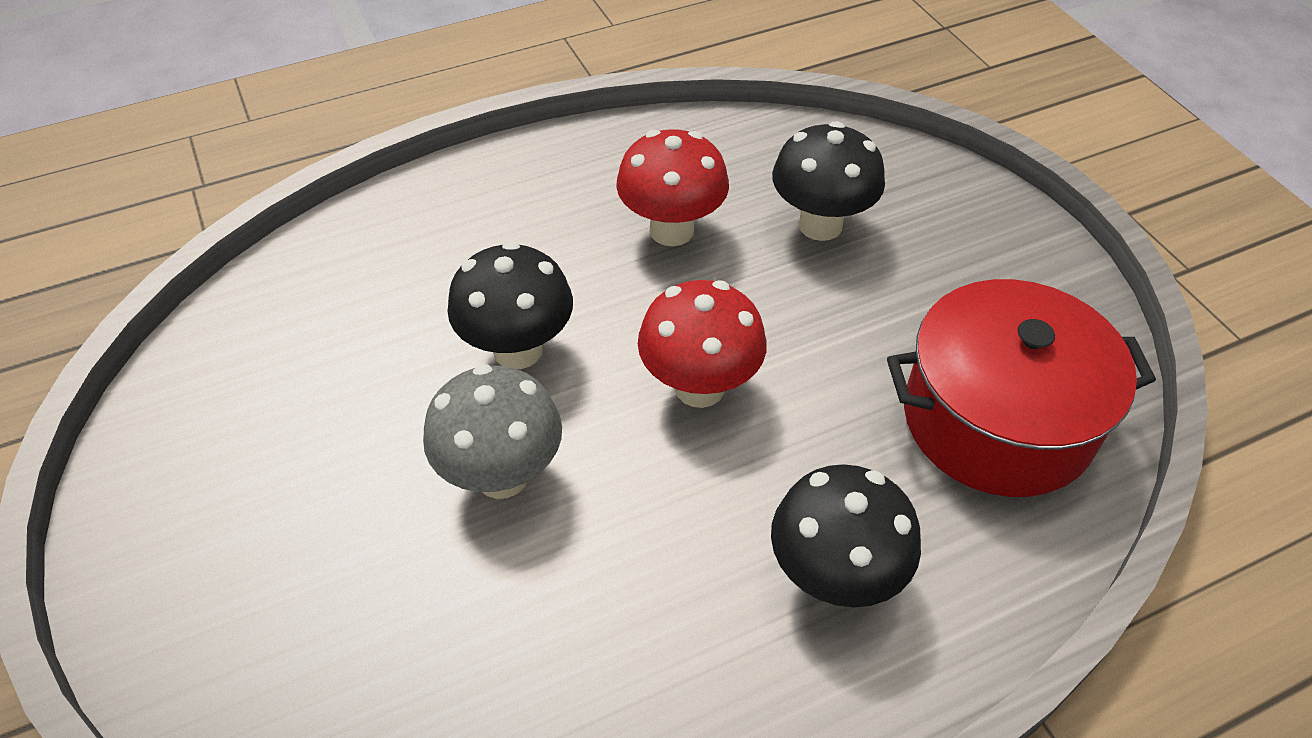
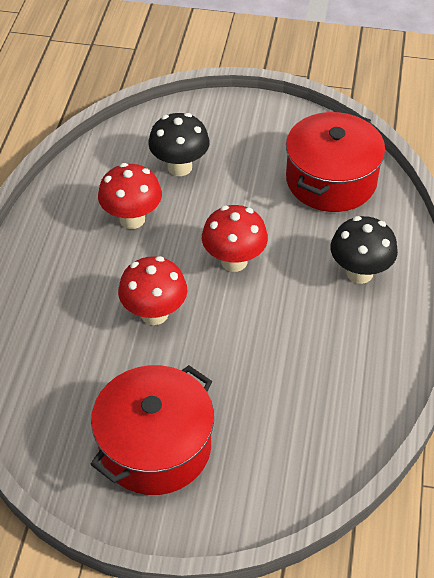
camera: 55 degrees left, 0 degrees up
grey mushroom [423,364,562,499] -> none
black mushroom [447,241,573,369] -> red mushroom [118,256,187,325]
none -> red pot [90,365,214,495]

